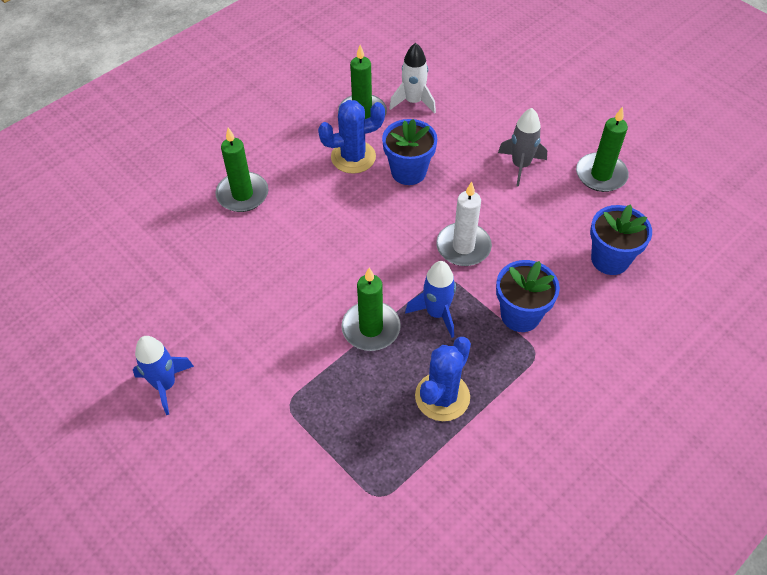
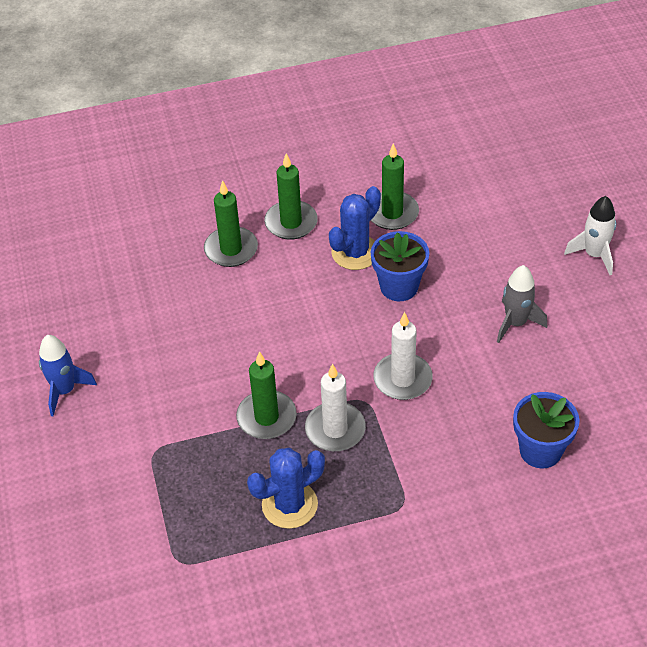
camera: 30 degrees right, 5 degrees down
blue cactus [318,100,385,174] -> blue cactus turned 60 degrees counterclockwise [329,186,381,270]
white rocket [389,43,436,114] -> white rocket moved to [564,196,616,275]
blue rocket [405,261,456,338] -> white candle [305,364,366,451]
blue flower pot [496,260,560,332] -> none
green candle [576,106,629,192] -> green candle moved to [264,153,318,240]

